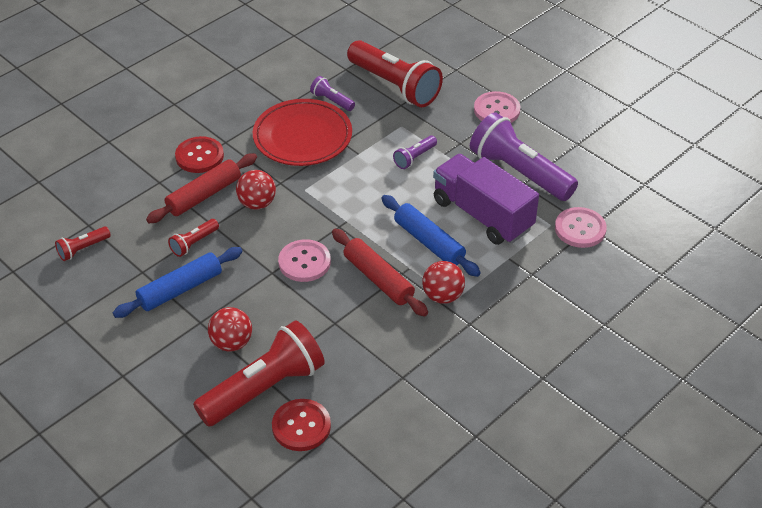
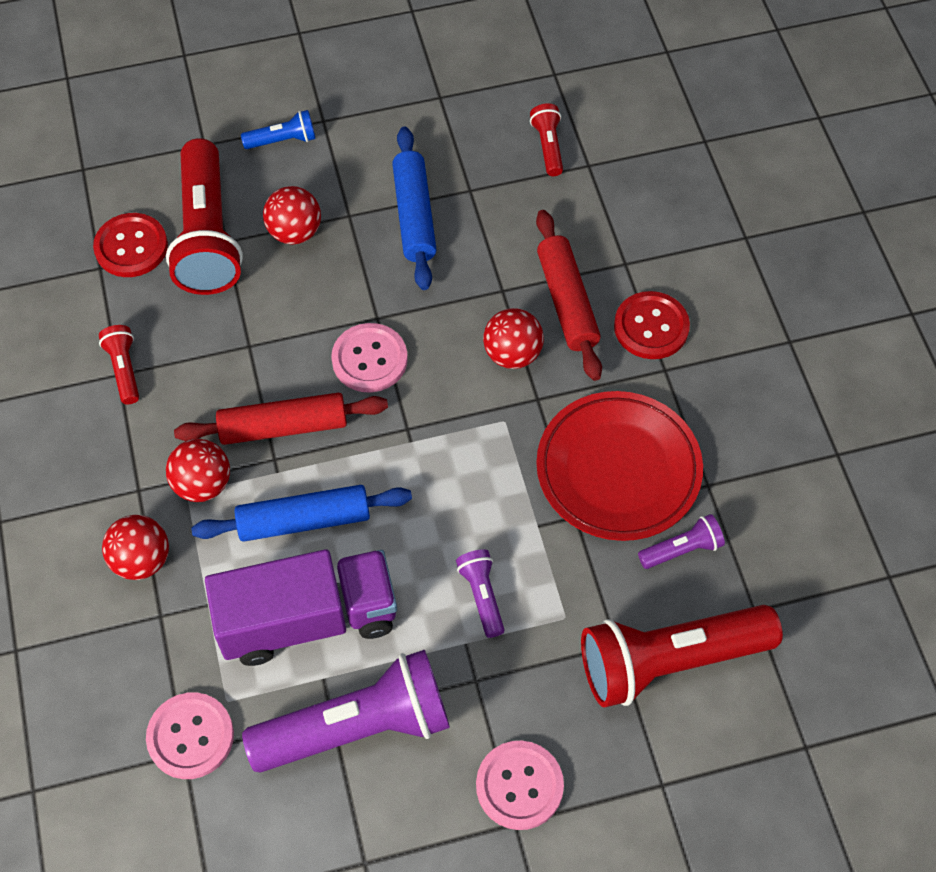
camera: 120 degrees right, 15 degrees up
red flashlight [168,219,219,257] -> red flashlight moved to [99,325,139,404]
none -> red ball [102,515,169,580]
none -> blue flashlight [241,110,316,149]

